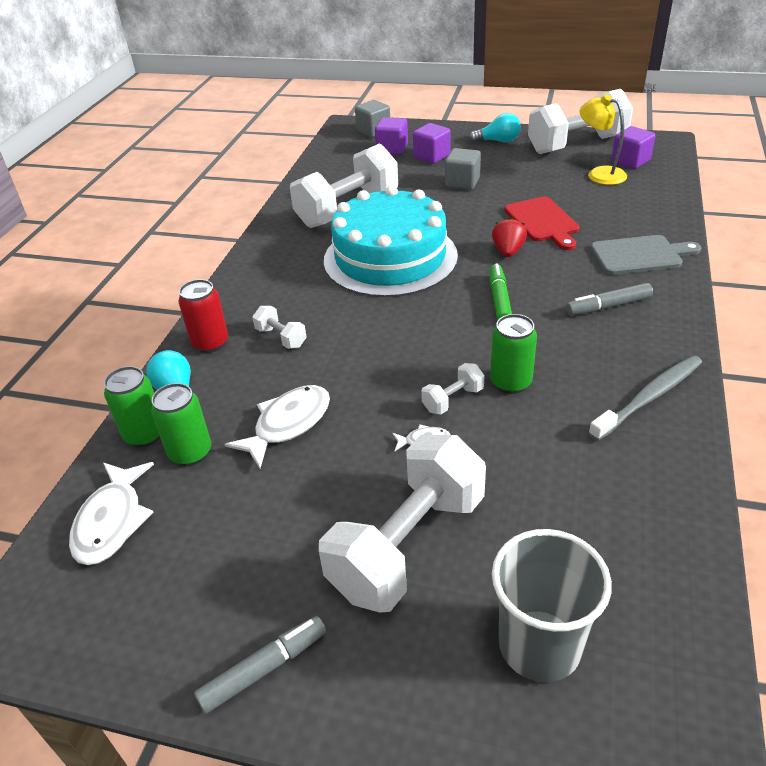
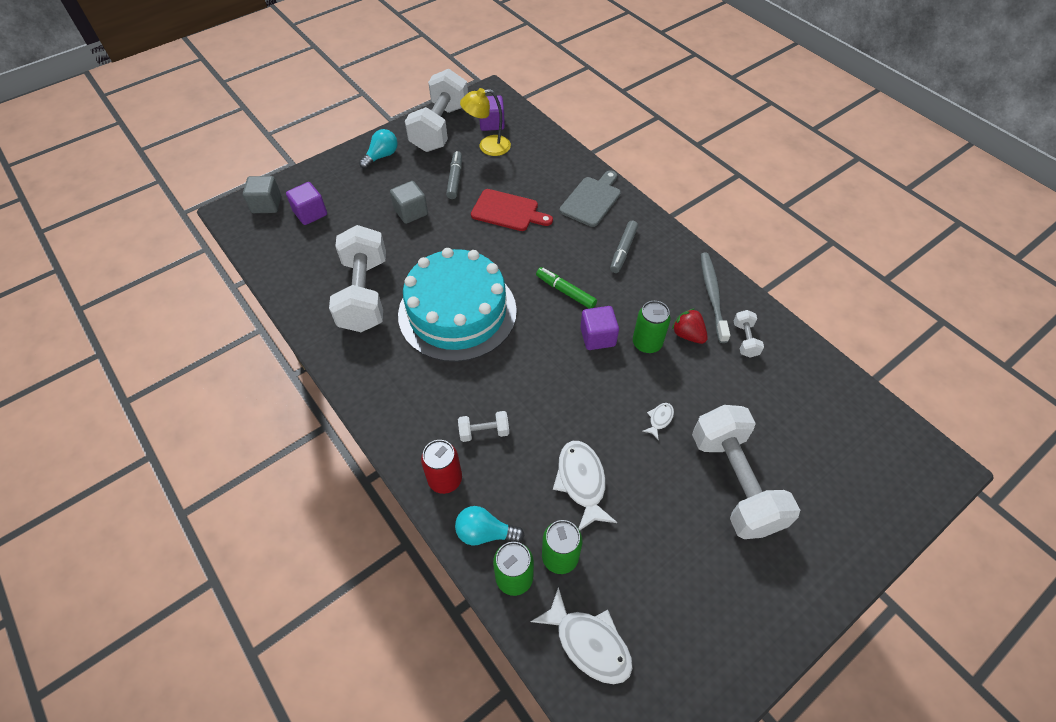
camera: 55 degrees left, 15 degrees up
grey marker [194,616,326,714] -> grey marker moved to [446,151,462,199]
purple cube [413,123,451,164] -> purple cube moved to [580,306,619,350]
white dumbbell [421,363,485,415] -> white dumbbell moved to [733,310,764,358]
red strawberry [492,217,527,257] -> red strawberry moved to [672,308,708,344]
grey cup [492,529,612,682] -> none

